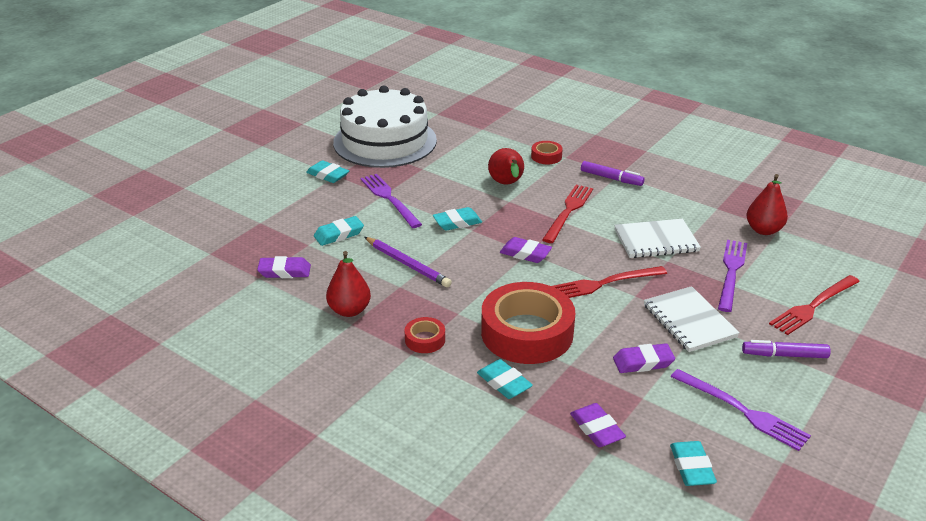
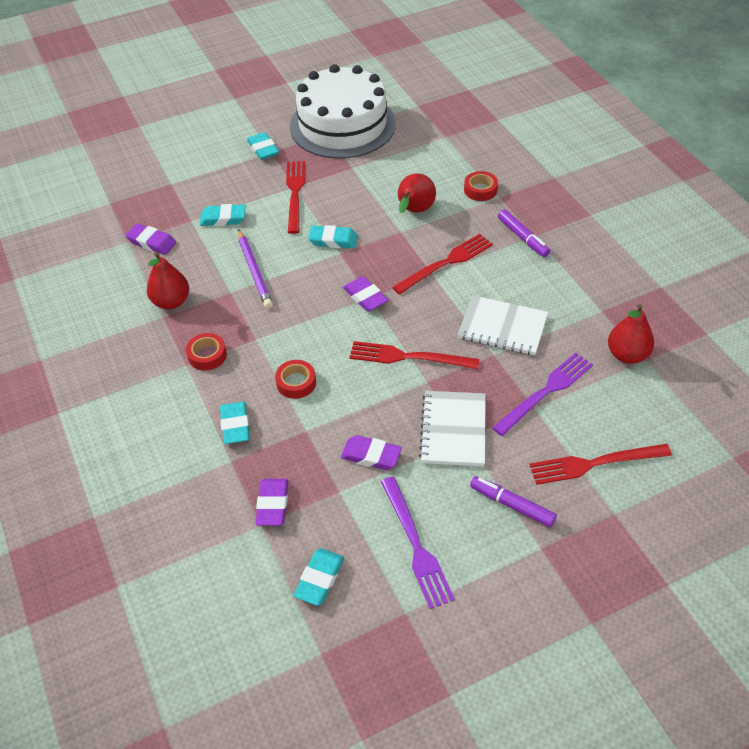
camera: 30 degrees right, 15 degrees up
purple fork [360,174,422,228] -> red fork [286,161,305,234]
red tape [481,282,576,364] -> red tape [275,360,316,399], size x0.44

